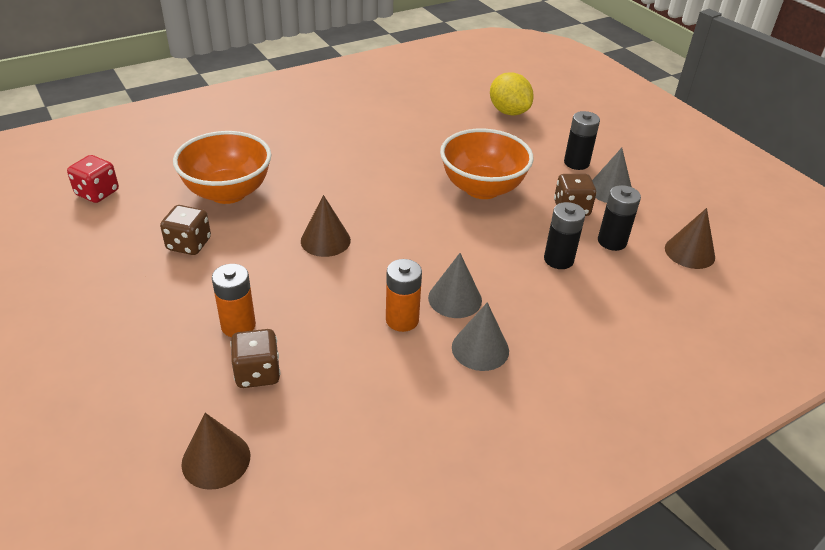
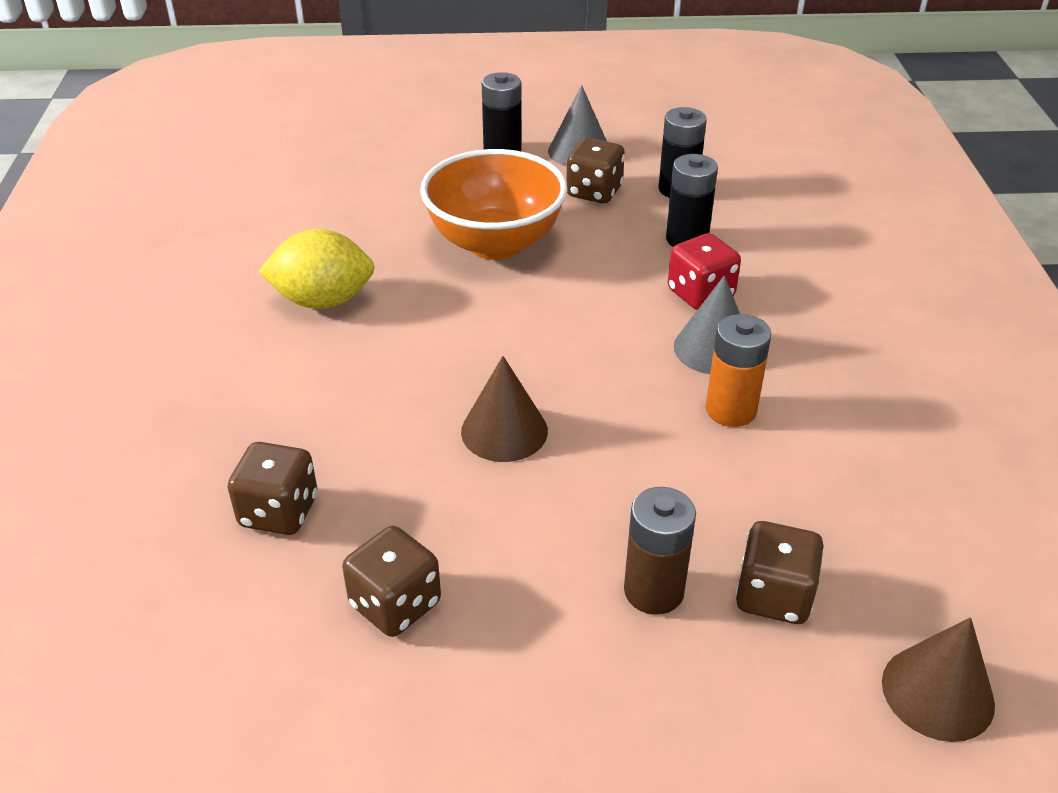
camera: 60 degrees left, 0 degrees up
red dice [67,155,119,203] -> red dice moved to [668,233,741,310]
orange bowl [173,131,271,204] -> brown dice [228,442,317,535]
orange battery [212,264,256,337] -> brown battery [624,487,696,615]
grey cone [452,302,509,371] -> none
yellow lemon [490,72,534,115] -> yellow lemon moved to [258,229,375,309]
brown cone [665,208,715,269] -> none

